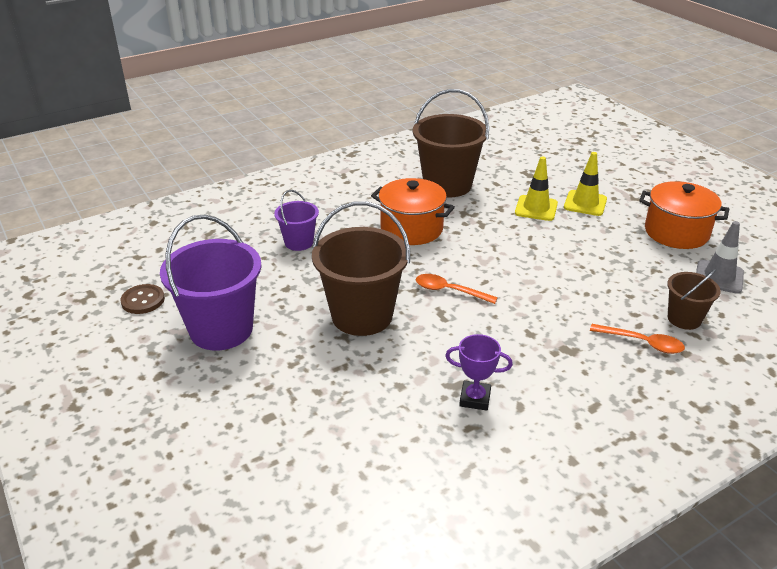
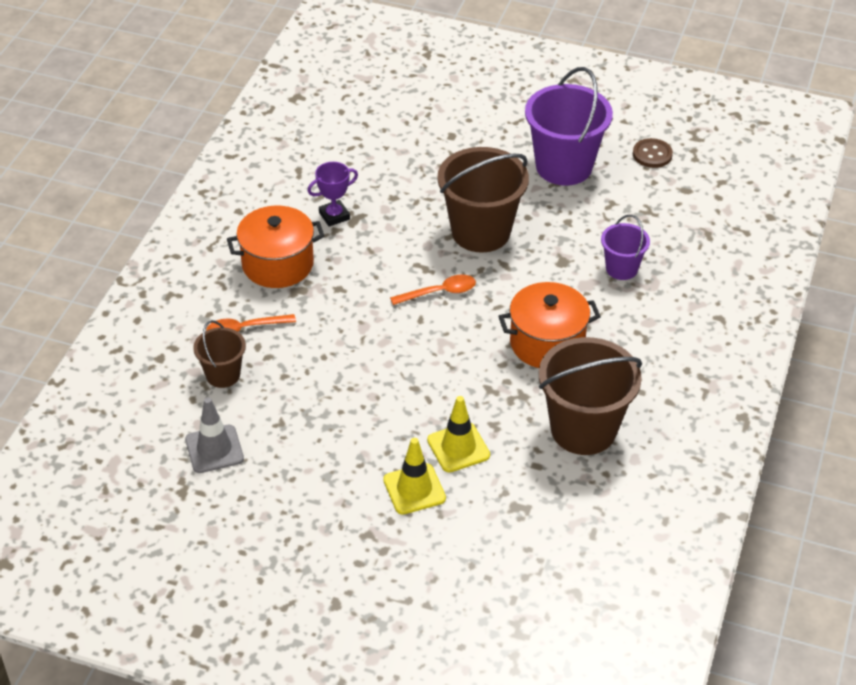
camera: 140 degrees right, 10 degrees up
orange pot [639,181,729,249] -> orange pot moved to [227,206,324,288]

